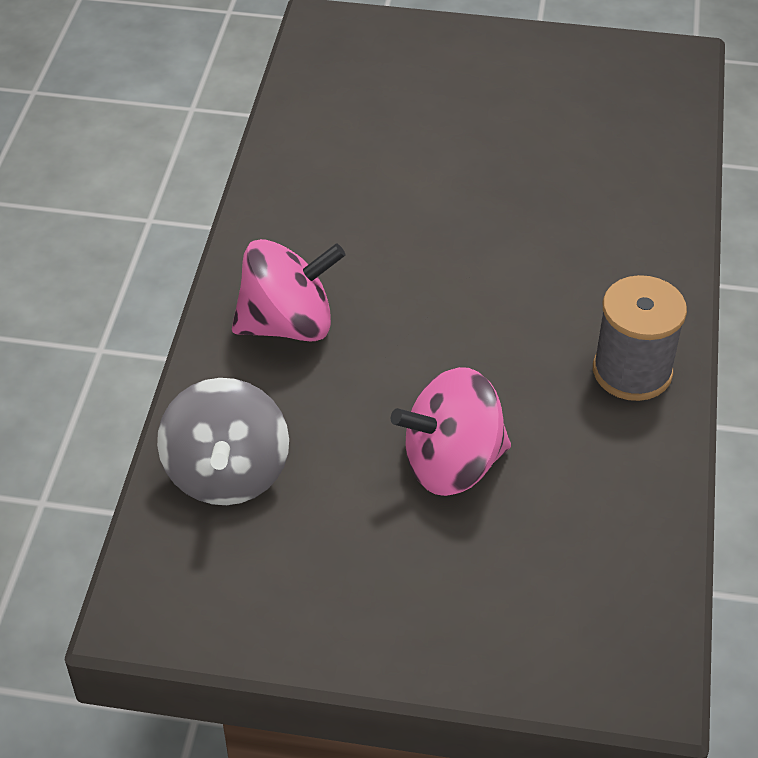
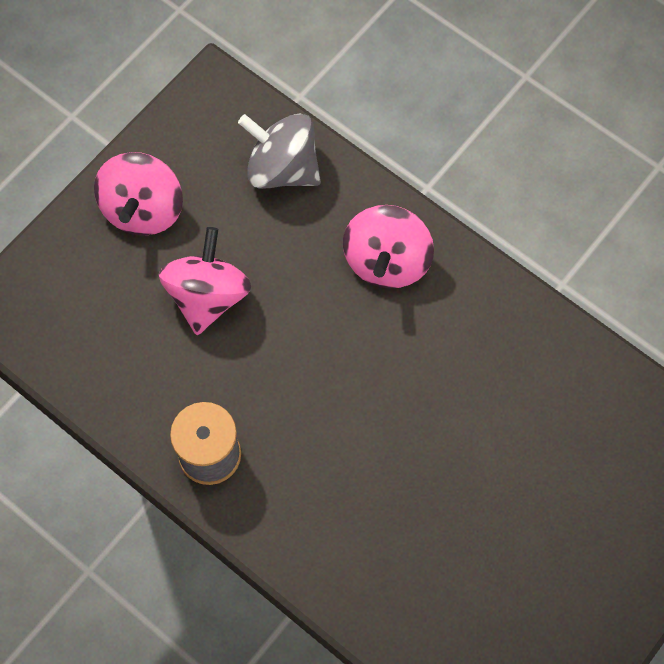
camera: 120 degrees right, 20 degrees up
none -> pink spinning top [94,152,183,235]

